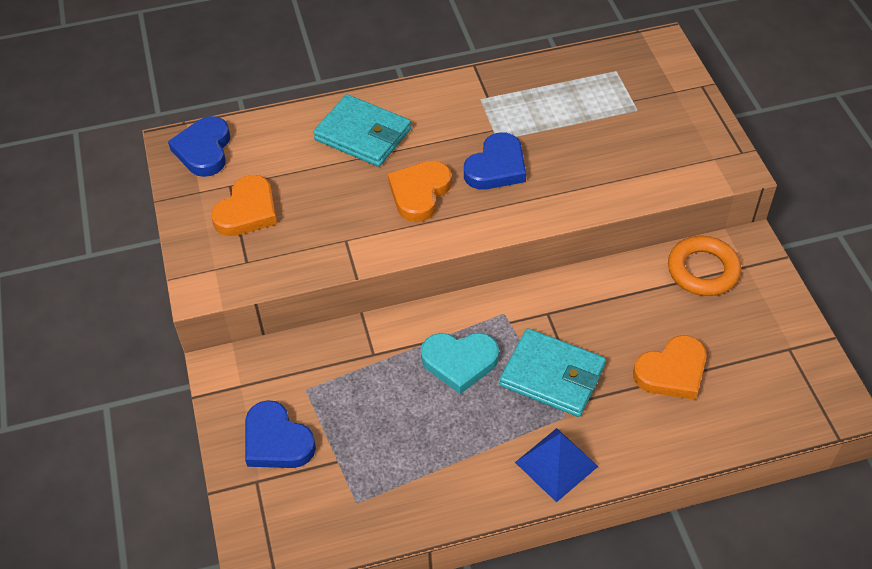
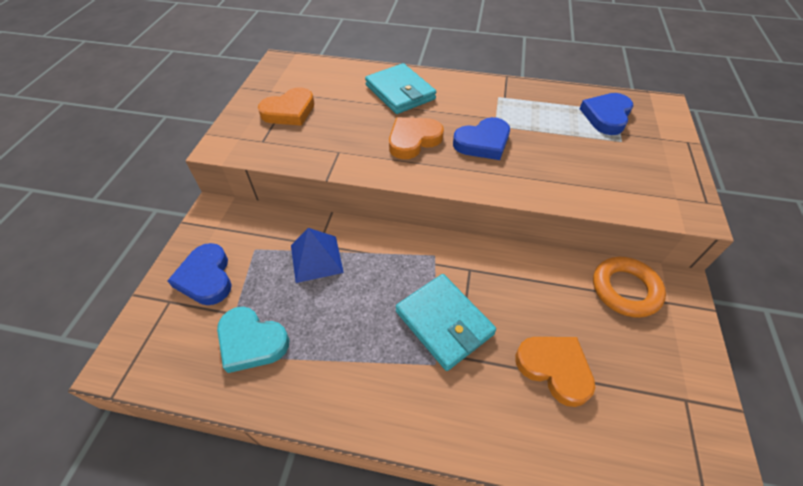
camera: 25 degrees right, 0 degrees up
blue heart [168,116,230,177] -> blue heart moved to [580,93,633,135]
turquoise heart [421,333,499,394] -> turquoise heart moved to [217,307,289,373]
blue pyramid [515,428,599,502] -> blue pyramid moved to [291,228,344,283]
orange heart [633,335,707,400] -> orange heart turned 135 degrees counterclockwise [515,337,595,407]

